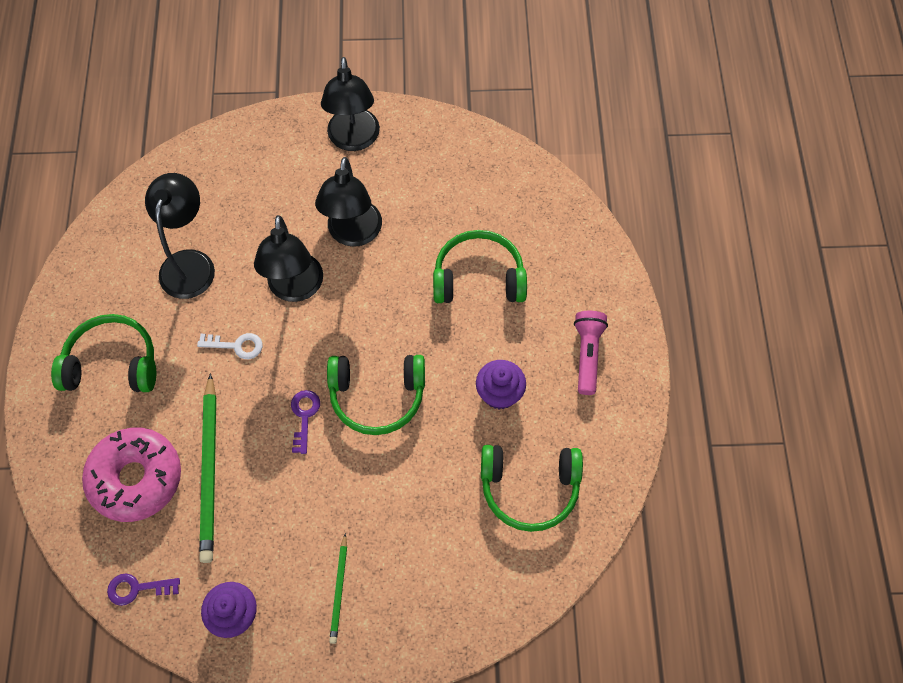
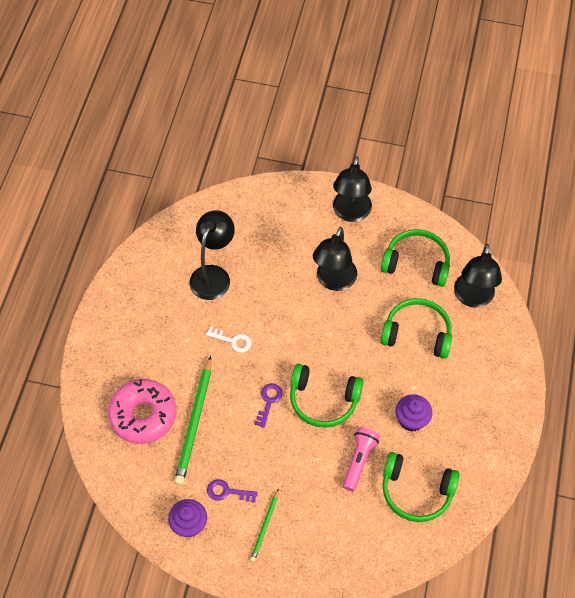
camera: 15 degrees right, 5 degrees down
green headphones [51,314,156,392] -> green headphones moved to [381,229,450,287]
purple key [107,574,180,606] -> purple key moved to [207,479,258,503]
black lamp [254,215,323,302] -> black lamp moved to [454,244,502,308]
pink flashlight [574,311,608,395] -> pink flashlight moved to [343,427,380,491]

